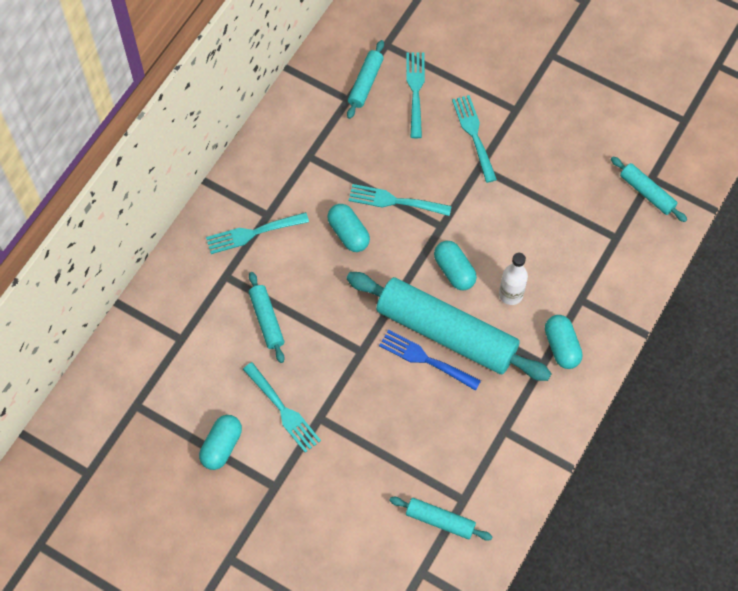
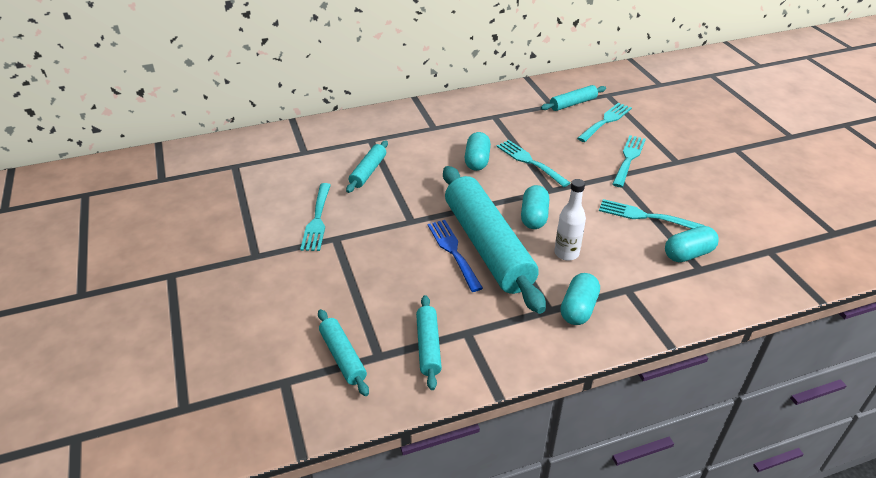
camera: 40 degrees right, 25 degrees down
turquoise capsule [199,415,242,470] -> turquoise capsule moved to [665,226,719,262]
turquoise fork [206,212,309,254] -> turquoise fork moved to [599,199,704,229]
turquoise rolling pin [611,157,687,222] -> turquoise rolling pin moved to [416,295,442,390]

